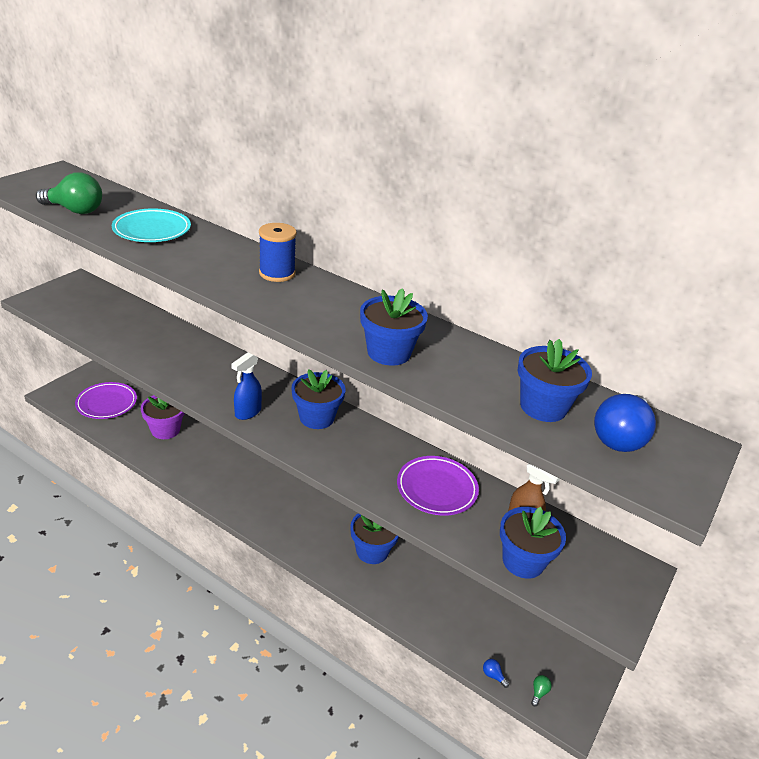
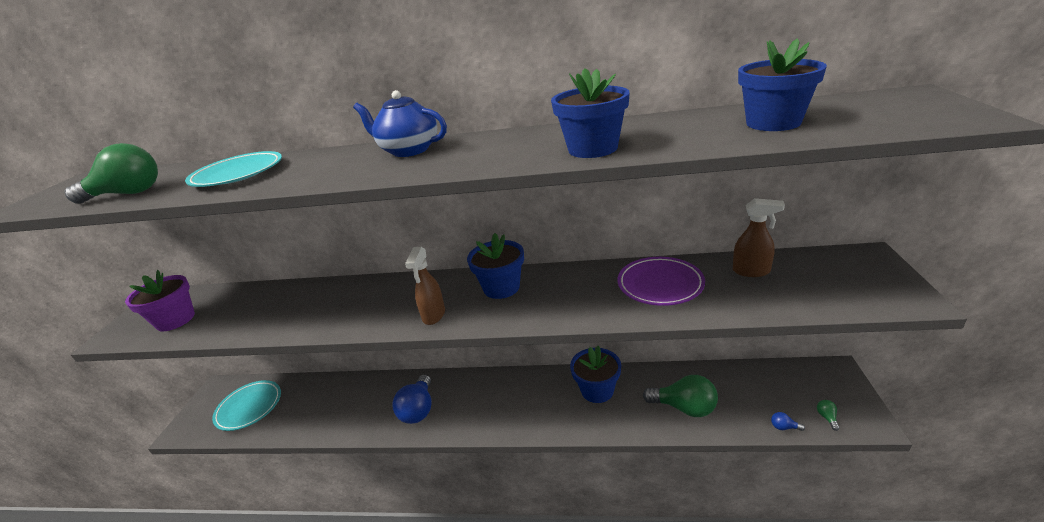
camera: 20 degrees left, 5 degrees down
purple plate [75,382,137,419] -> turquoise plate [212,380,281,431]
purple flower pot [141,395,185,439] -> purple flower pot moved to [125,270,195,331]
blue spray bottle [231,352,262,420] -> brown spray bottle [405,247,445,325]
blue spool [259,223,297,282] -> blue teapot [353,90,447,157]
blue flower pot [500,507,566,579] -> none
blue light bulb [594,394,656,452] -> blue light bulb moved to [393,375,432,424]
none -> green light bulb [643,375,718,417]

